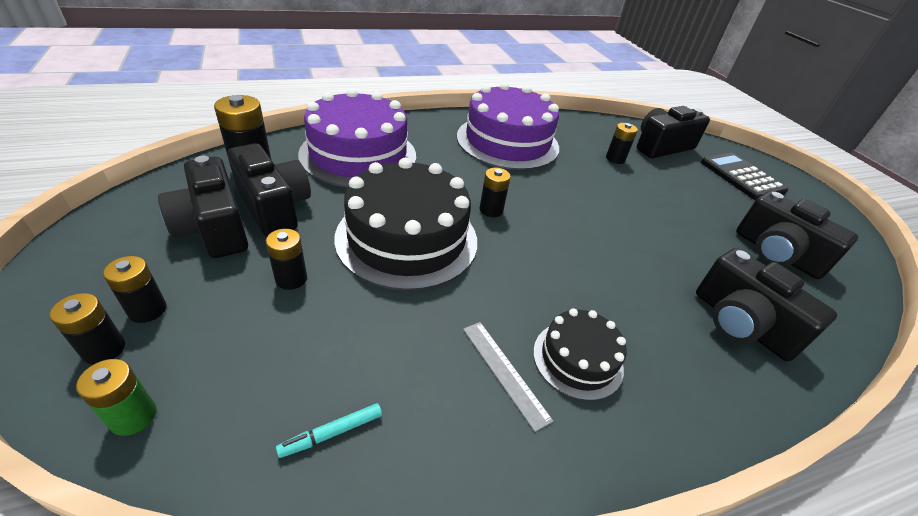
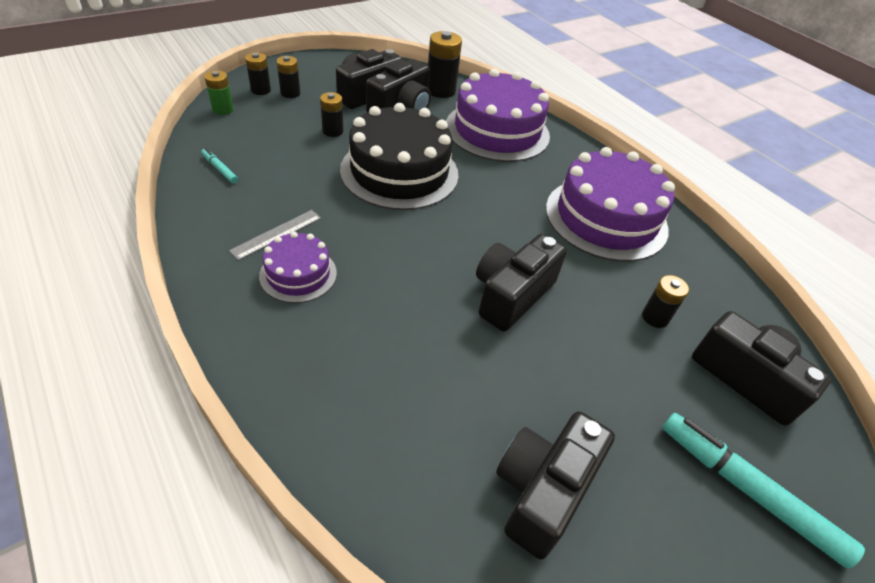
camera: 75 degrees right, 5 degrees up
black battery [479,168,511,217] -> none
black cake [533,308,627,401] -> purple cake [259,231,337,303]
black camera [696,248,837,361] -> black camera moved to [476,234,567,332]
black calculator [701,152,788,200] -> turquoise marker [663,413,865,569]

